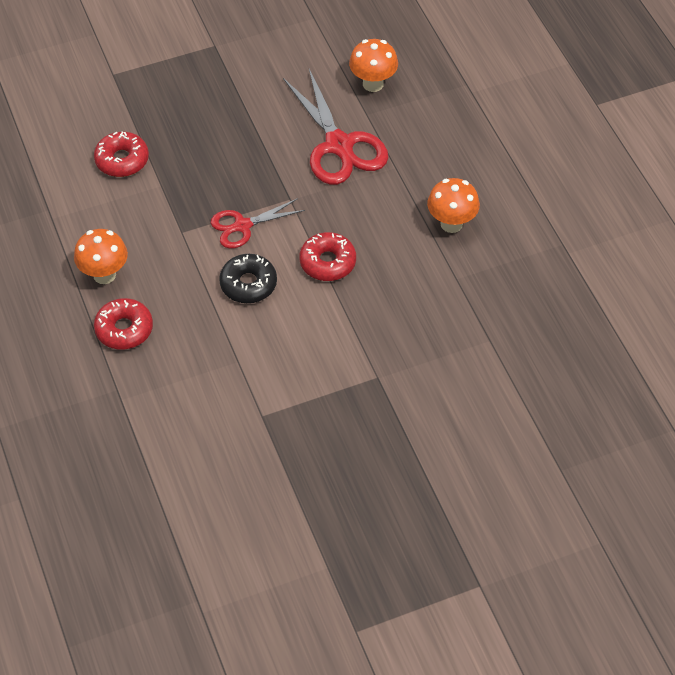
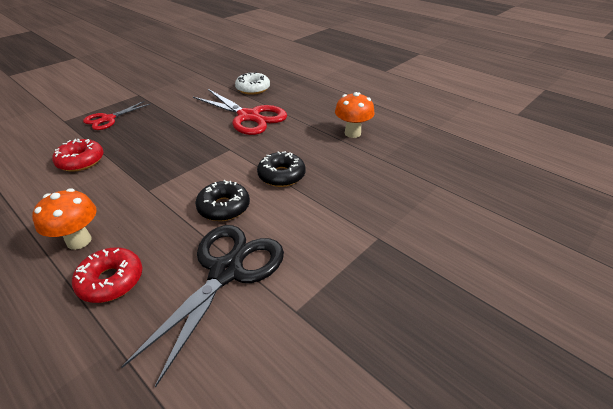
camera: 25 degrees left, 15 degrees down
red scissors [211,198,305,249] -> red scissors moved to [83,101,150,130]
red donut [299,232,356,281] -> black donut [257,151,306,187]
orange mushroom [349,39,398,92] -> white donut [235,72,270,95]
none -> black scissors [121,225,284,388]

